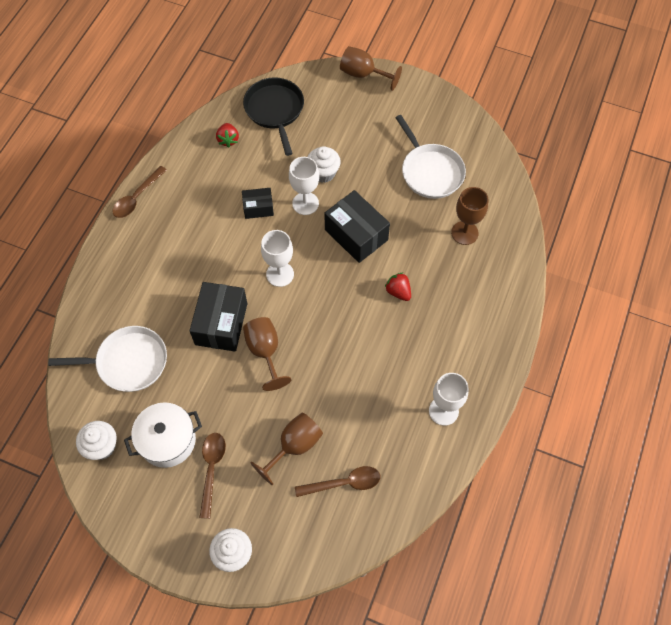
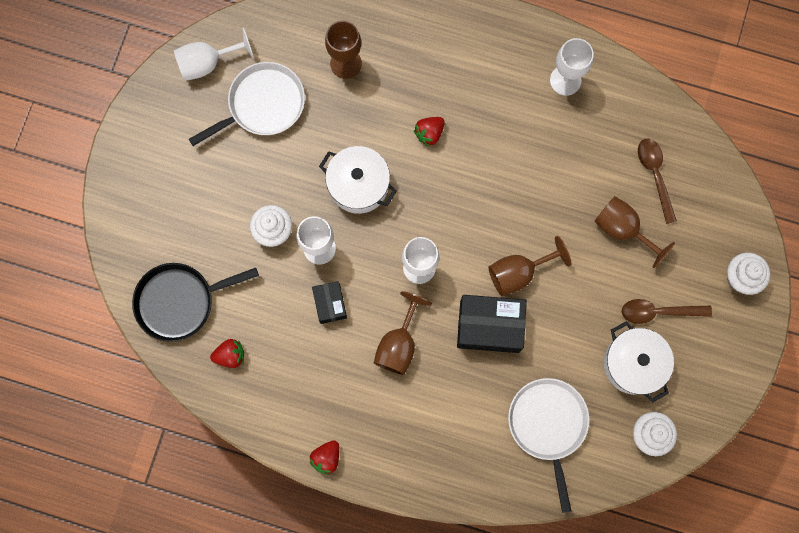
camera: 95 degrees left, 15 degrees up
brown spoon [112,166,167,218] -> red strawberry [309,440,339,475]
black box [324,190,390,263] -> white pot [319,146,397,214]
brown goblet [340,46,402,91] -> brown goblet moved to [374,291,432,375]
none -> white goblet [174,28,254,81]

